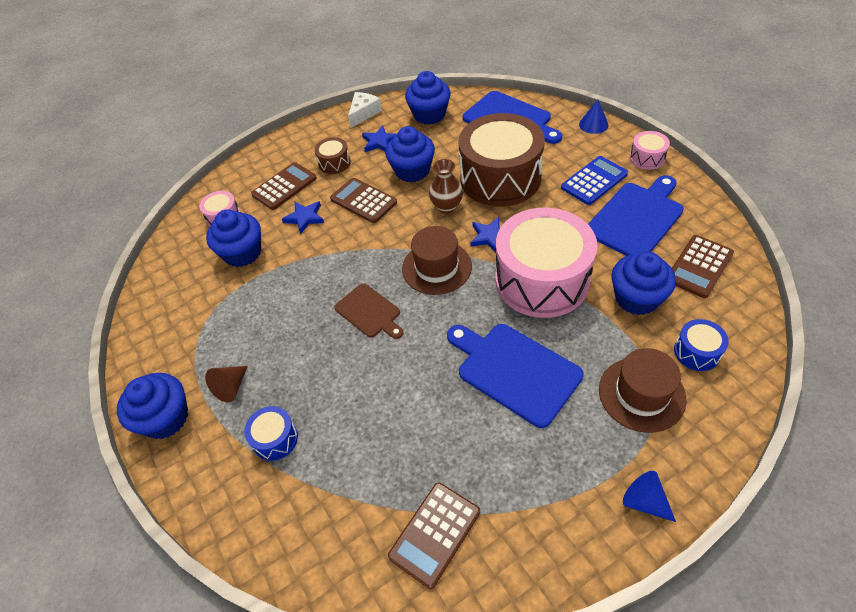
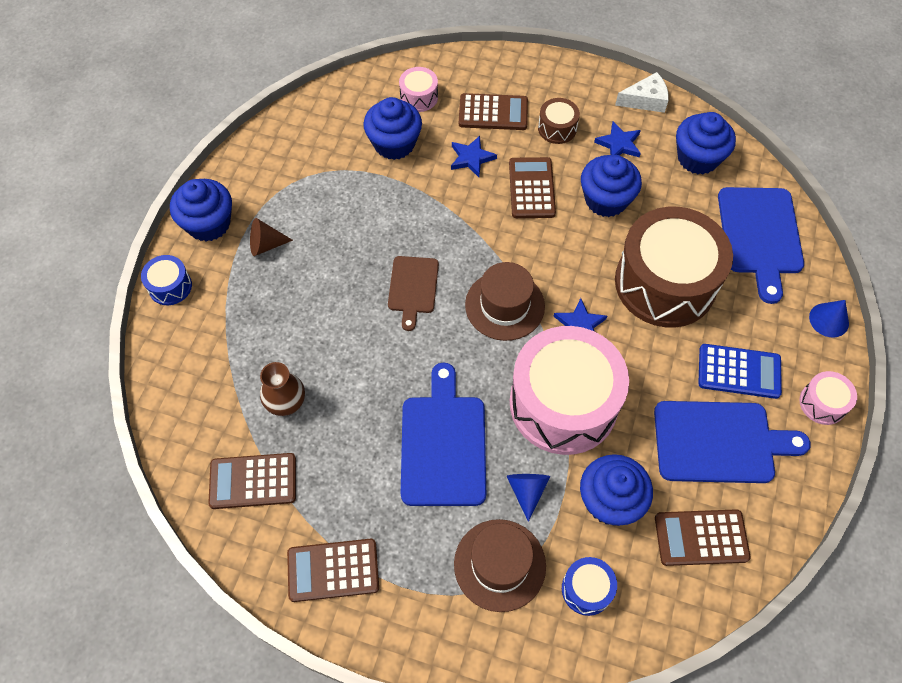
camera: 45 degrees right, 10 degrees up
blue drum [244,406,298,461] -> blue drum moved to [141,255,192,305]
brown vase [429,159,463,214] -> brown vase moved to [260,362,305,416]
blue cone [623,471,676,522] -> blue cone moved to [507,474,550,522]
none -> brown calculator [287,539,379,602]

